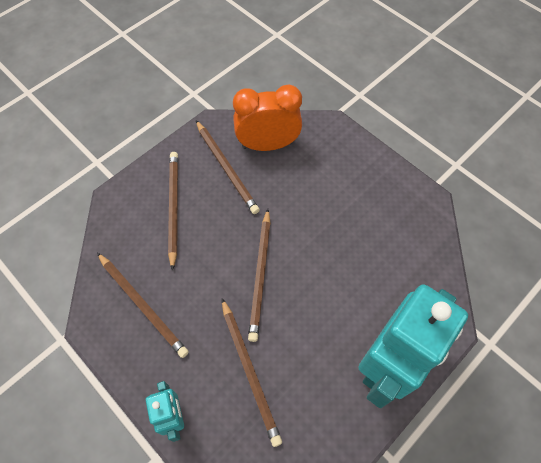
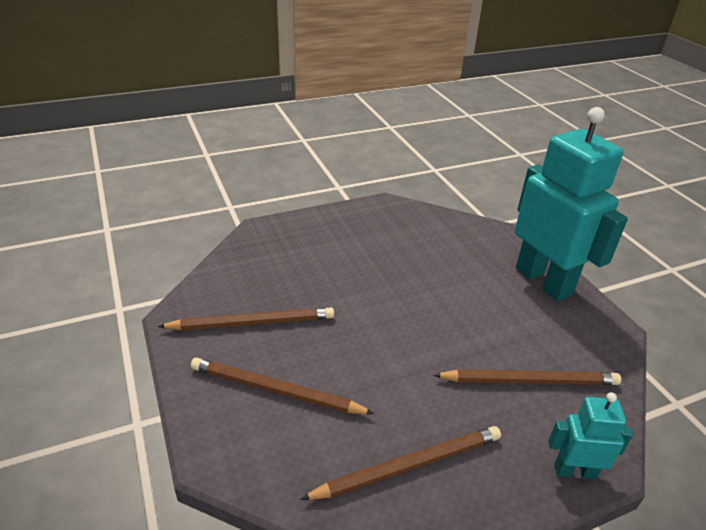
camera: 70 degrees left, 25 degrees down
orange clock [233,85,302,151] -> none
brown pencil [248,209,271,342] -> none

